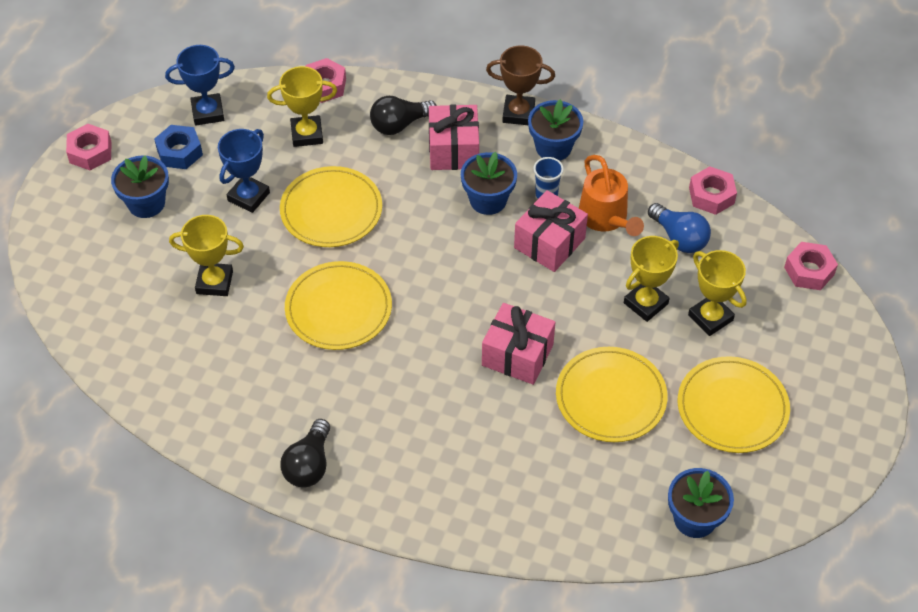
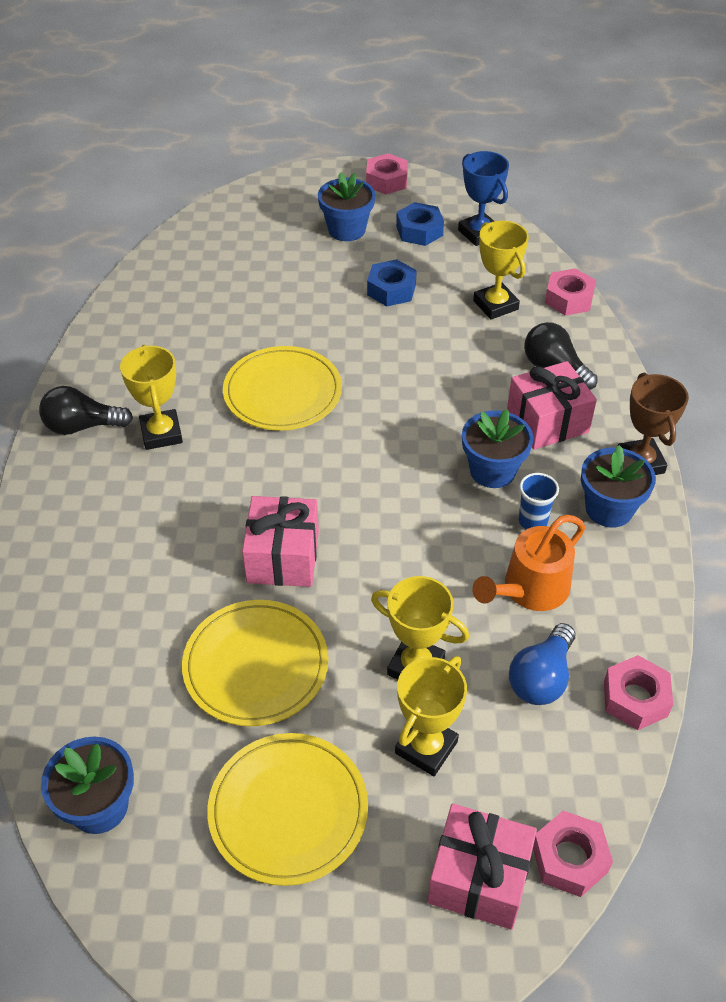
camera: 70 degrees right, 5 degrees down
yellow trophy [169,215,244,296] -> yellow trophy moved to [120,344,183,450]
blue trophy [218,129,270,213] -> blue nut [367,259,417,306]
yellow plate [280,166,382,247] -> none
pink gift [514,190,588,272] -> pink gift moved to [428,804,537,930]

